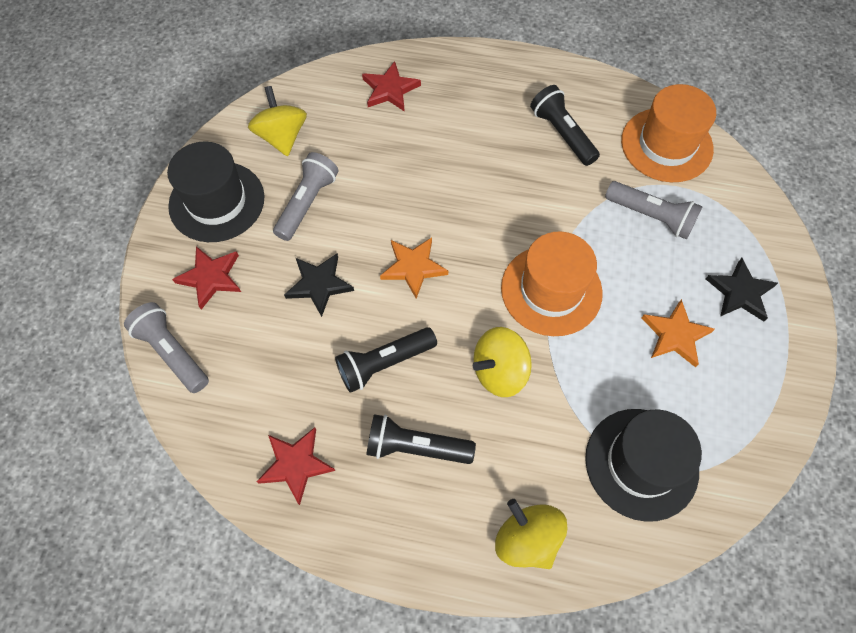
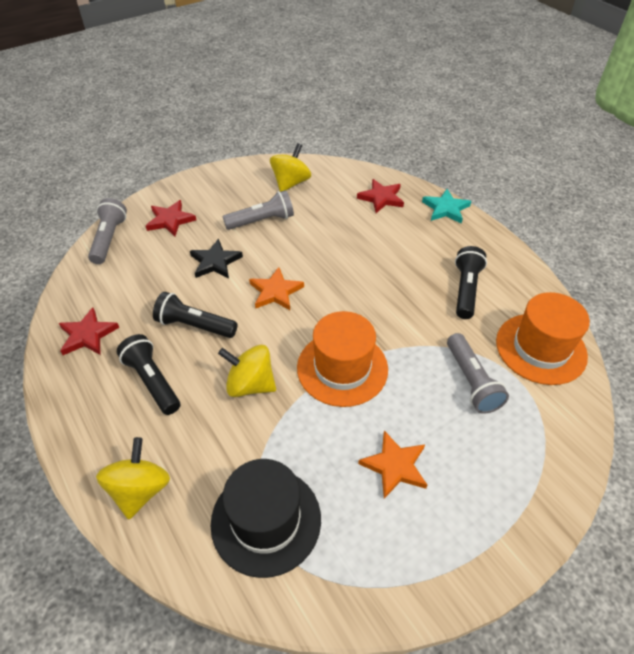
camera: 45 degrees right, 15 degrees down
black hat [167,142,264,242] -> none
black star [706,258,778,321] -> none
none -> turquoise star [422,189,471,224]

